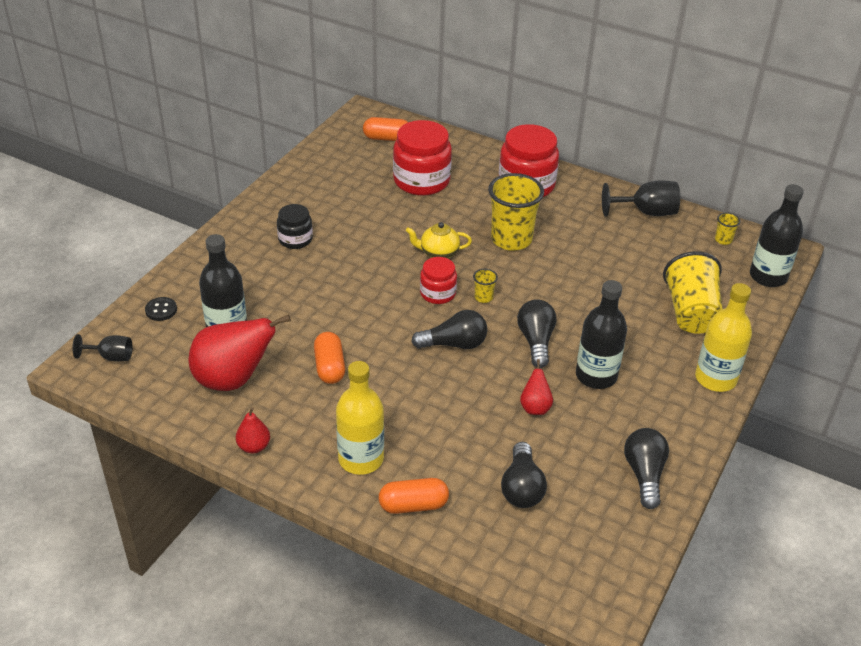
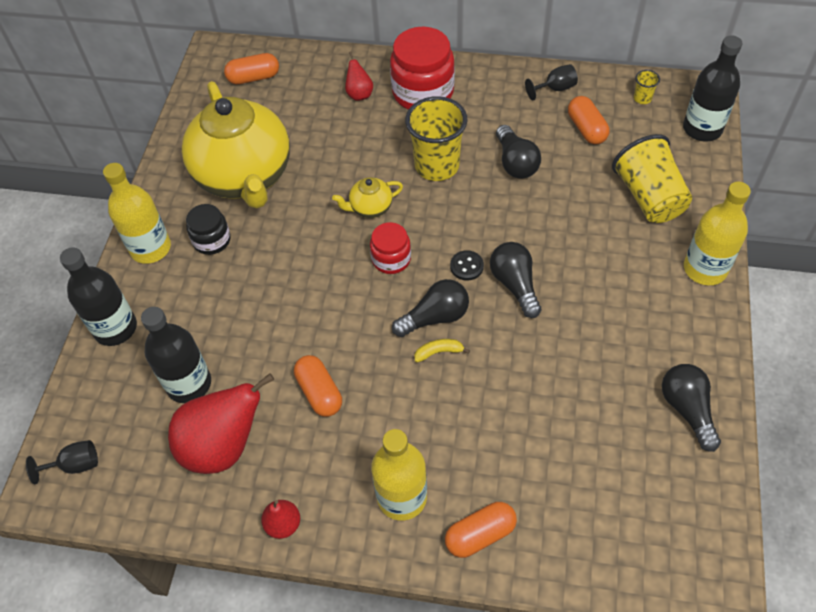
camera: 15 degrees left, 15 degrees up
black button [145,297,177,321] -> black button moved to [450,250,484,281]
red jar [393,120,452,196] -> none
yellow cup [473,269,498,303] -> none
black light bulb [501,442,547,508] -> black light bulb moved to [496,125,541,178]
red pear [520,359,553,415] -> red pear moved to [345,52,373,101]
black bottle [576,280,627,389] -> black bottle moved to [60,248,137,346]
black goblet [602,180,680,217] -> black goblet [525,64,578,101], size x0.62
none -> yellow bottle [103,163,171,264]
none -> yellow teapot [182,81,290,209]
none -> yellow banana [415,339,470,362]
none -> orange capsule [568,96,609,144]

